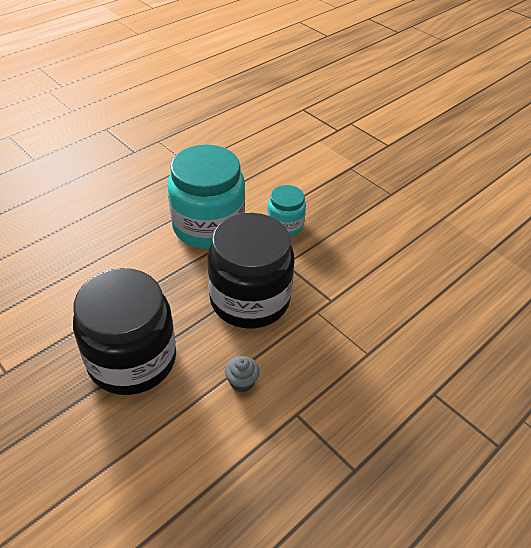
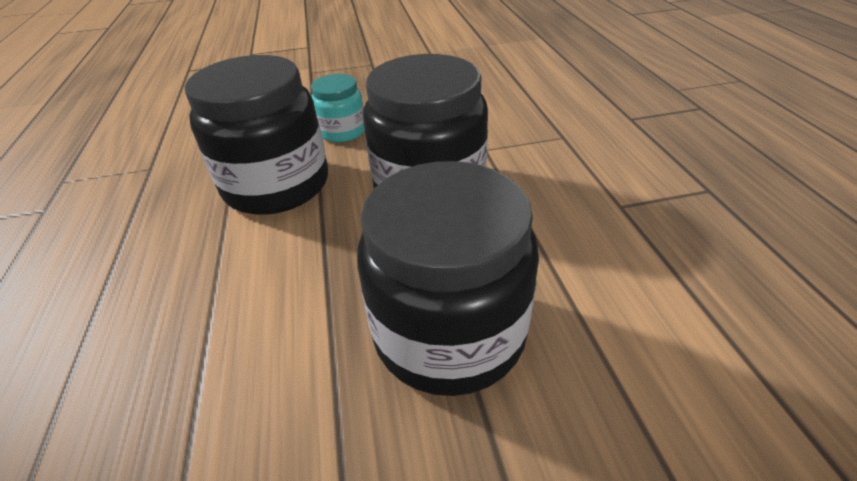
camera: 55 degrees left, 5 degrees down
turquoise jar [167,145,245,249] -> black jar [185,55,328,215]
grey cupcake [225,356,260,392] -> none

